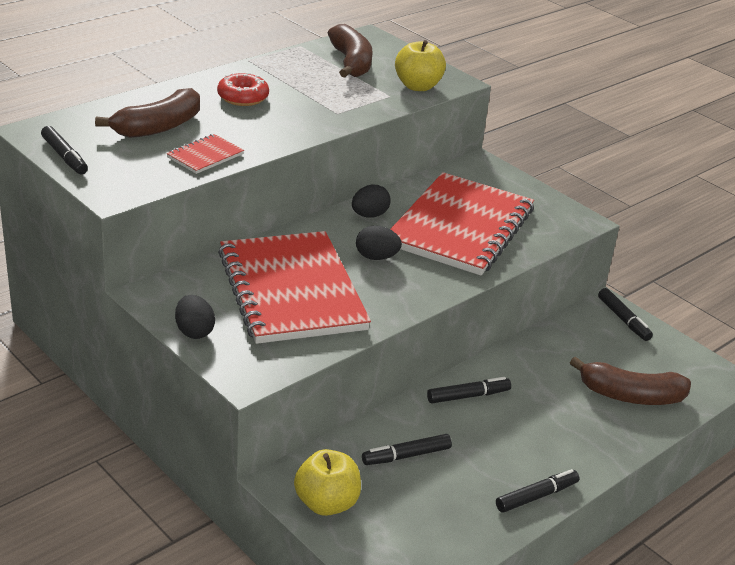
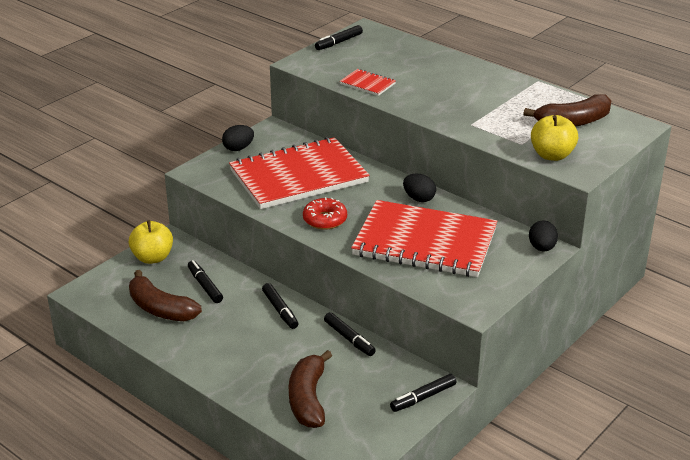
camera: 85 degrees right, 0 degrees up
brown banana [95,88,200,138] -> brown banana moved to [129,270,202,321]
red donut [217,72,269,106] -> red donut moved to [303,197,347,230]
black egg [356,225,402,260] -> black egg moved to [529,220,558,252]
black marker [496,469,580,513] -> black marker moved to [324,312,376,356]

